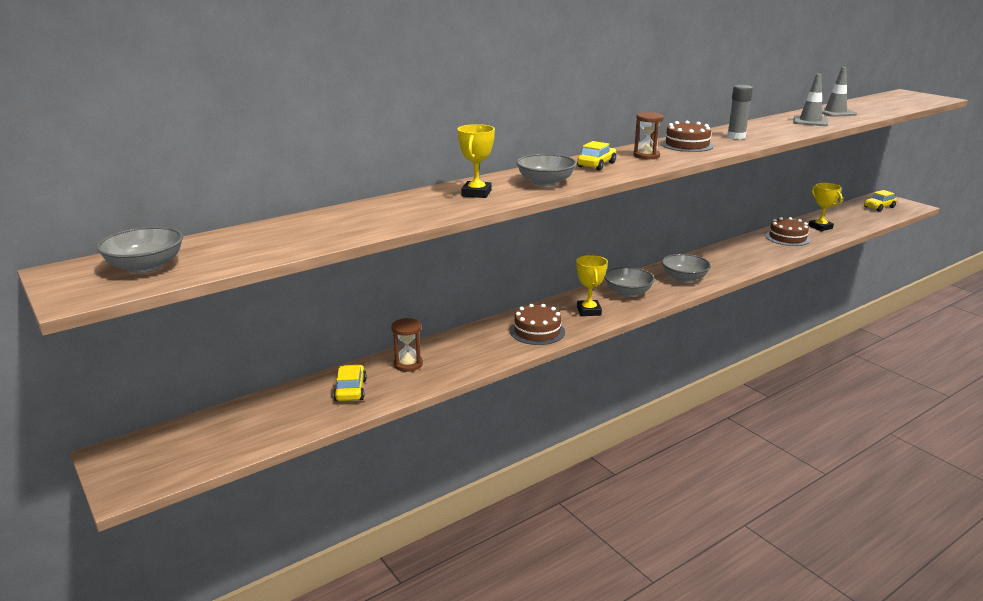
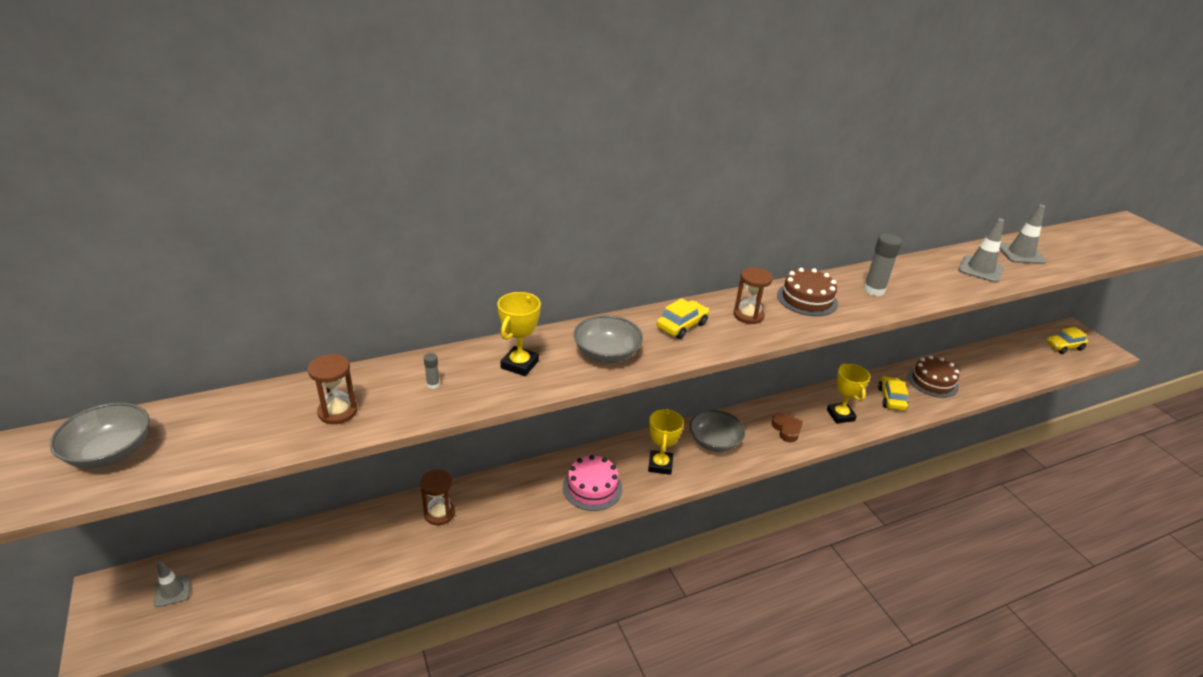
camera: 10 degrees right, 10 degrees up
yellow car [333,365,367,401] -> yellow car moved to [878,376,908,410]
brown cake [510,304,565,345] -> pink cake [563,455,622,511]
grey bowl [662,254,711,282] -> brown heart [771,413,803,442]
yellow trophy [808,183,843,231] -> yellow trophy moved to [827,363,870,424]
none -> grey traffic cone [154,561,191,607]
none -> brown hourglass [308,354,358,424]
none -> grey glue stick [424,353,440,389]

